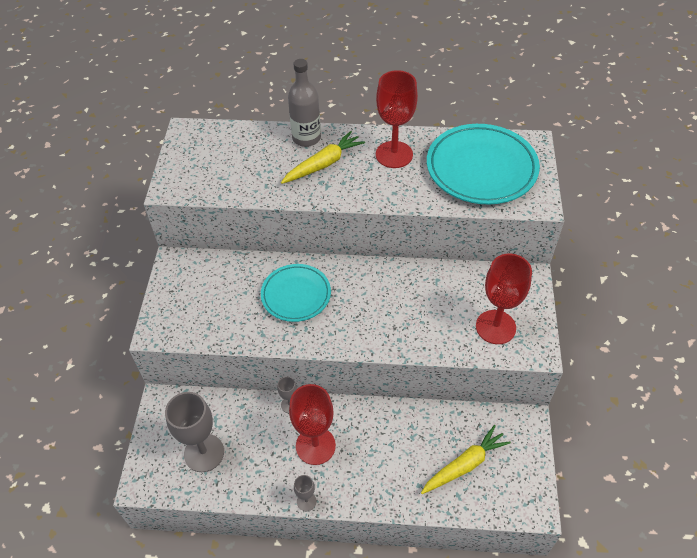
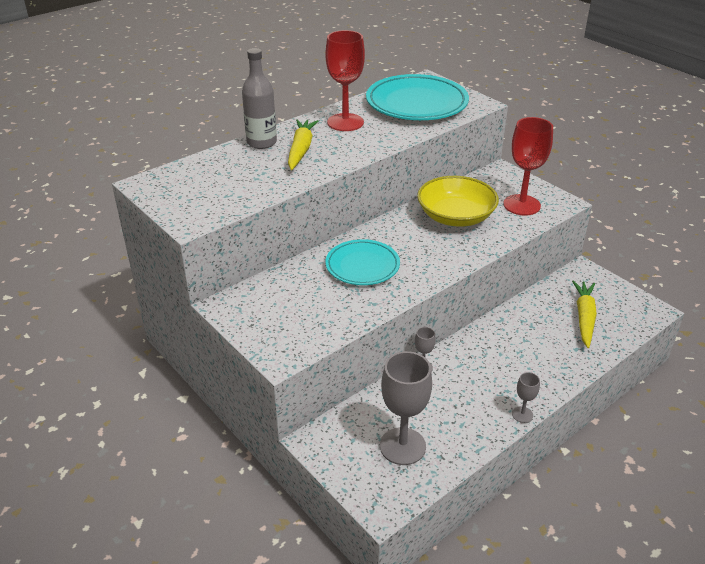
camera: 45 degrees left, 15 degrees down
red goblet [289,384,336,465] -> none
none -> yellow bowl [417,176,499,227]

